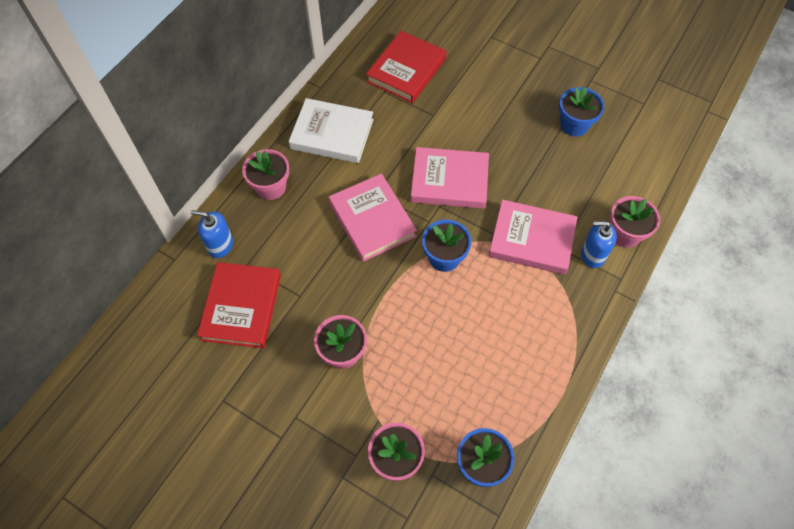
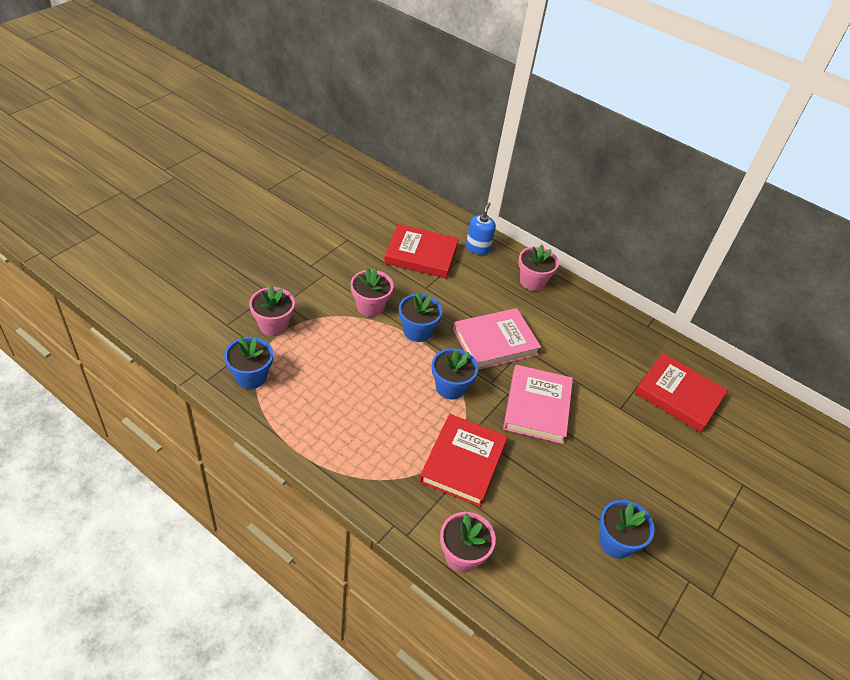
camera: 90 degrees right, 15 degrees down
white book [289,98,374,163] -> none
pink book [488,200,577,275] -> red book [419,414,508,507]
blue soap dispenser [581,221,617,268] -> none
none -> blue flower pot [399,292,442,342]

